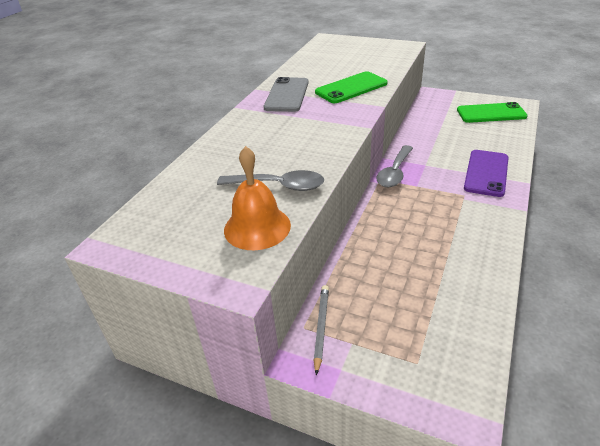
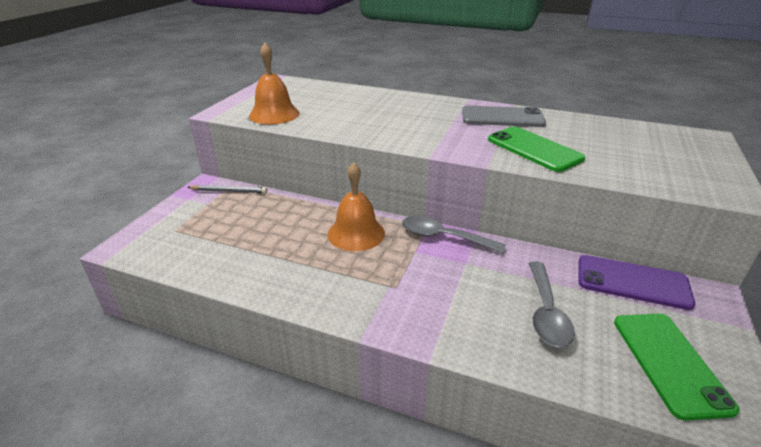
camera: 85 degrees right, 5 degrees down
grey spoon [217,170,324,191] -> grey spoon moved to [529,261,575,347]
purple phone [464,150,509,197] -> purple phone moved to [578,255,695,310]
none -> orange bell [328,162,385,251]

